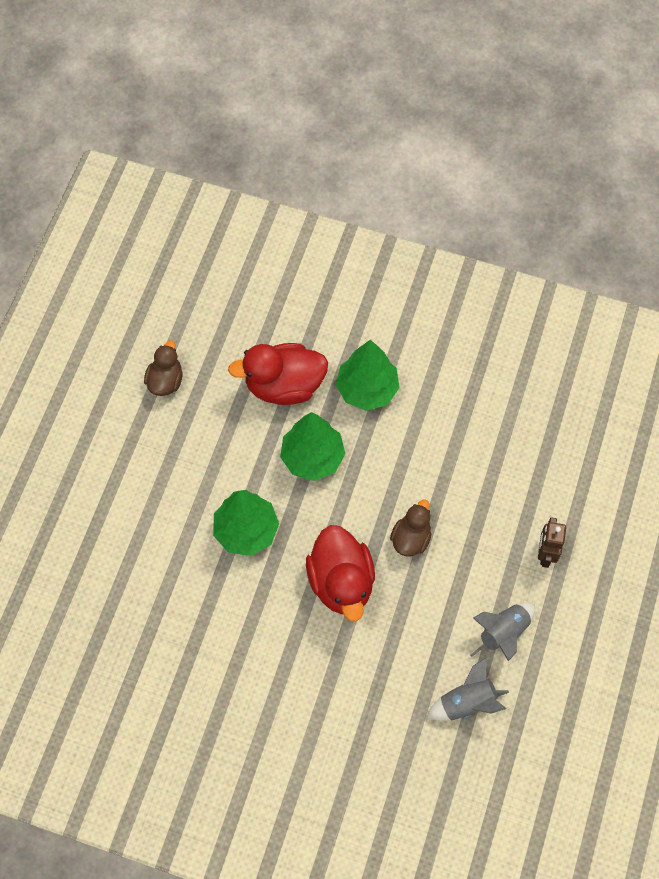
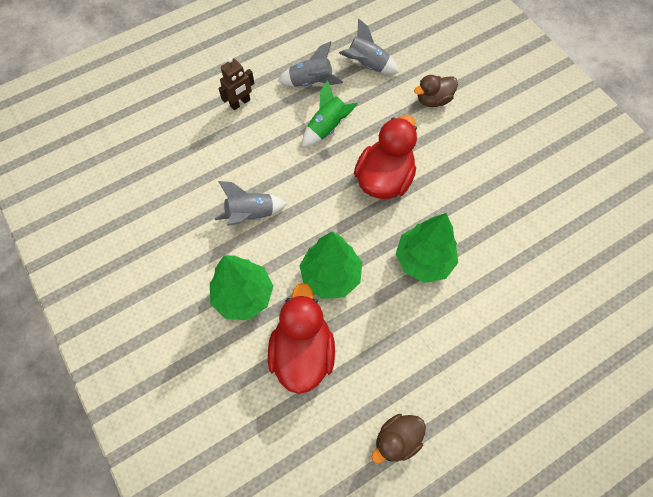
camera: 140 degrees left, 0 degrees up
red duck [228,343,328,405] -> red duck turned 120 degrees counterclockwise [268,283,335,394]
brown duck [390,499,431,557] -> brown duck moved to [414,75,458,107]
none -> grey rocket [215,181,287,226]
none -> green rocket [302,80,358,147]

